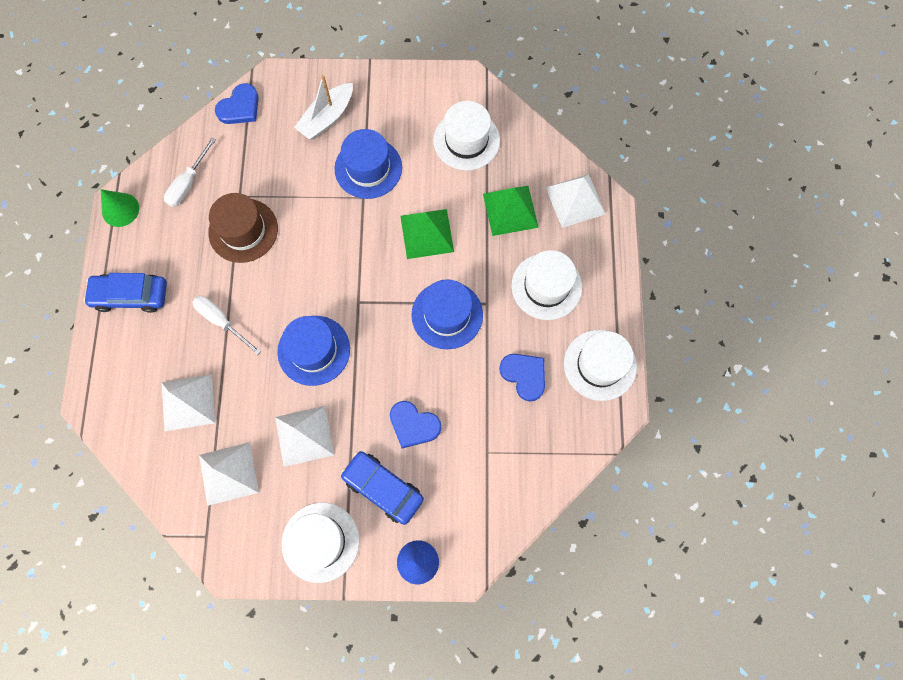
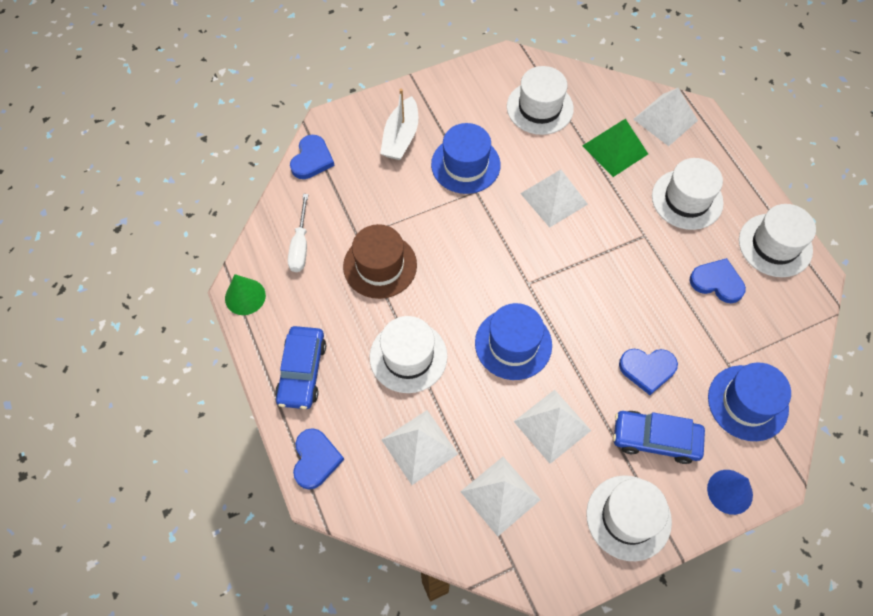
camera: 25 degrees left, 10 degrees down
blue car [83,273,167,313] -> blue car turned 60 degrees counterclockwise [275,326,326,409]
white screwdriver [192,296,261,355] -> white hat [369,316,447,393]
green pyramid [400,209,454,259] -> white pyramid [520,170,588,228]
blue hat [411,279,483,349] -> blue hat moved to [708,362,791,441]
none -> blue heart [293,428,344,490]

